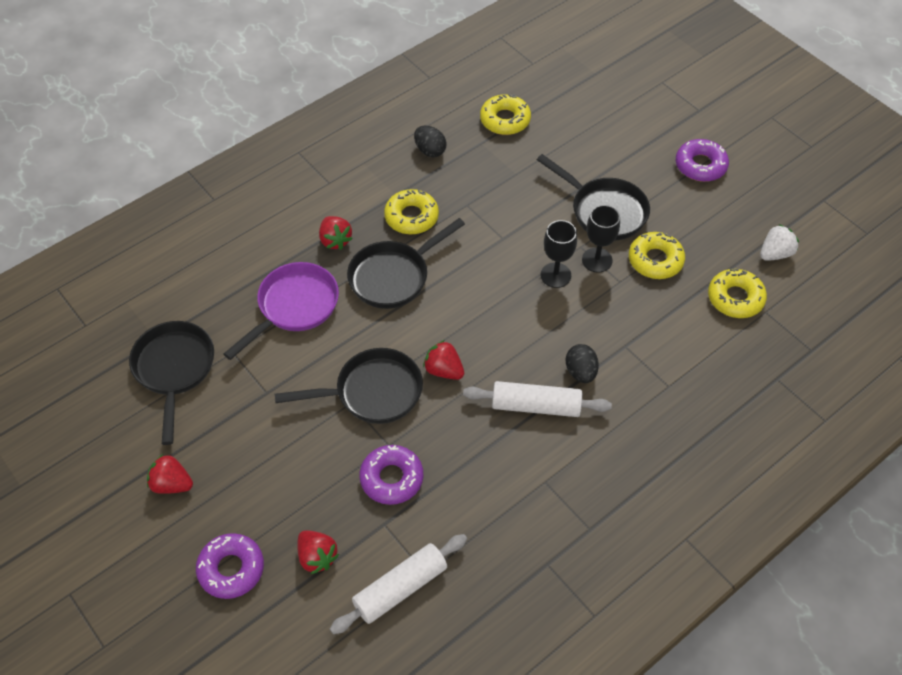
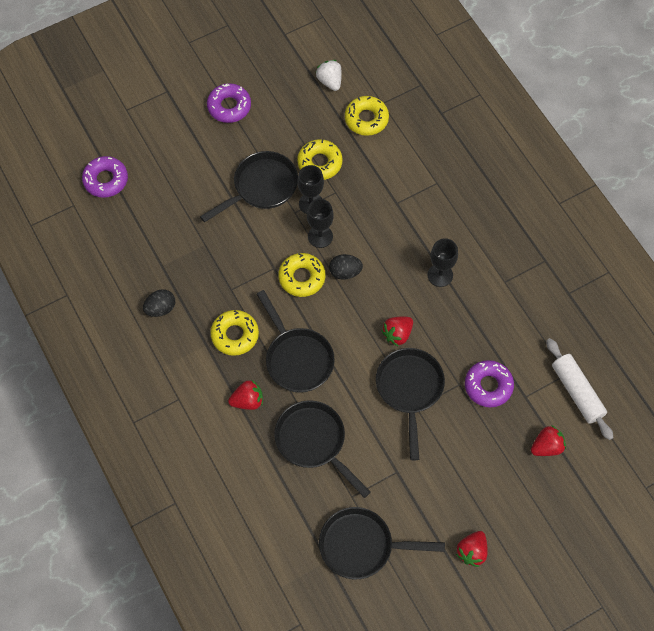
camera: 80 degrees left, 10 degrees up
purple donut [196,533,264,599] -> purple donut moved to [82,156,128,198]
purple pan [224,262,339,360] -> black pan [274,400,371,498]
white rolling pin [463,381,612,417] -> black goblet [427,238,458,287]
yellow donut [480,94,531,135] -> yellow donut moved to [278,253,326,297]
black egg [566,344,599,383] -> black egg moved to [329,254,363,280]

